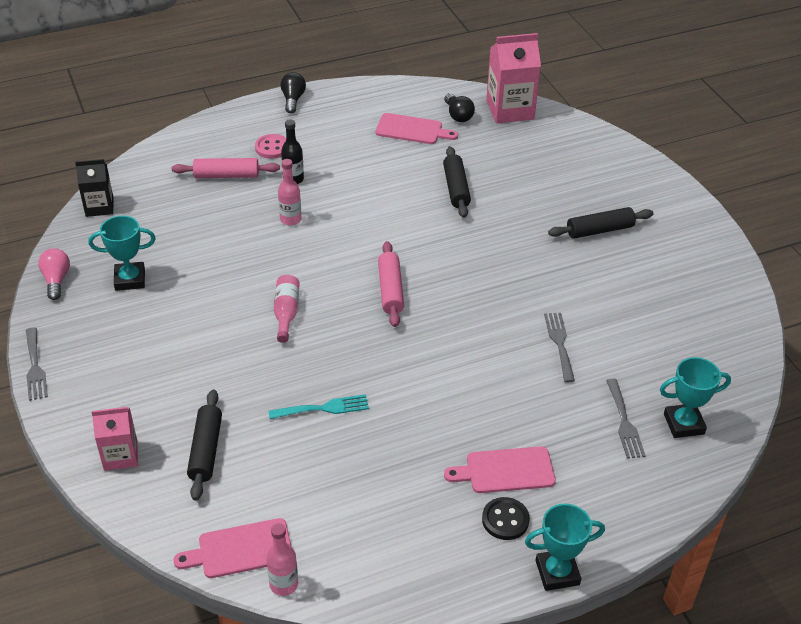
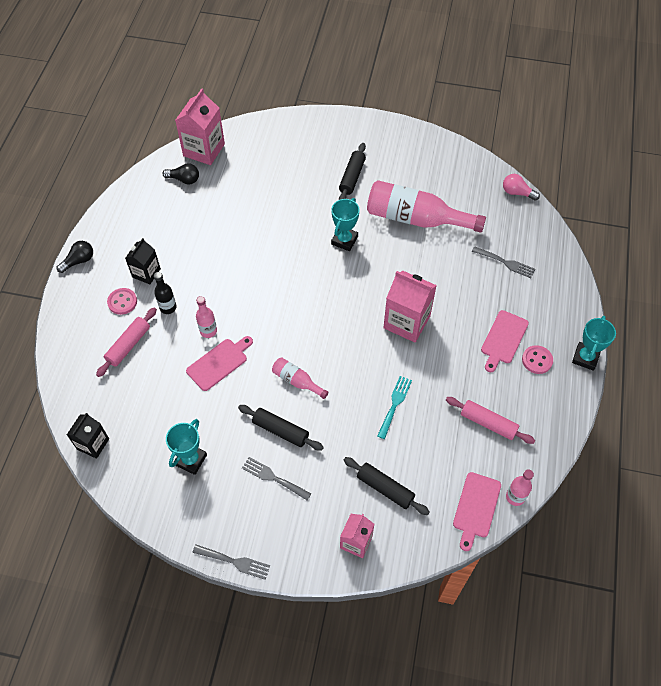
camera: 55 degrees left, 15 degrees up
pink light bulb [38,248,70,300] -> pink light bulb moved to [503,174,540,201]
black light bulb [281,72,306,113] -> black light bulb turned 105 degrees clockwise [57,241,93,273]
pink cutting board [375,113,458,144] -> pink cutting board moved to [186,336,253,391]
pink rolling pin [378,241,404,327] -> pink rolling pin moved to [446,397,535,444]
black rolling pin [443,146,471,218] -> black rolling pin moved to [238,405,324,450]
black button [482,497,530,540] -> pink button [522,345,553,374]
grey fork [544,313,575,382] -> grey fork moved to [242,457,312,500]
turquoise trophy [660,357,731,438] -> turquoise trophy moved to [331,198,360,251]
none -> black carton [125,238,161,284]
none -> pink bottle [367,180,486,233]
none -> pink carton [383,271,437,342]

